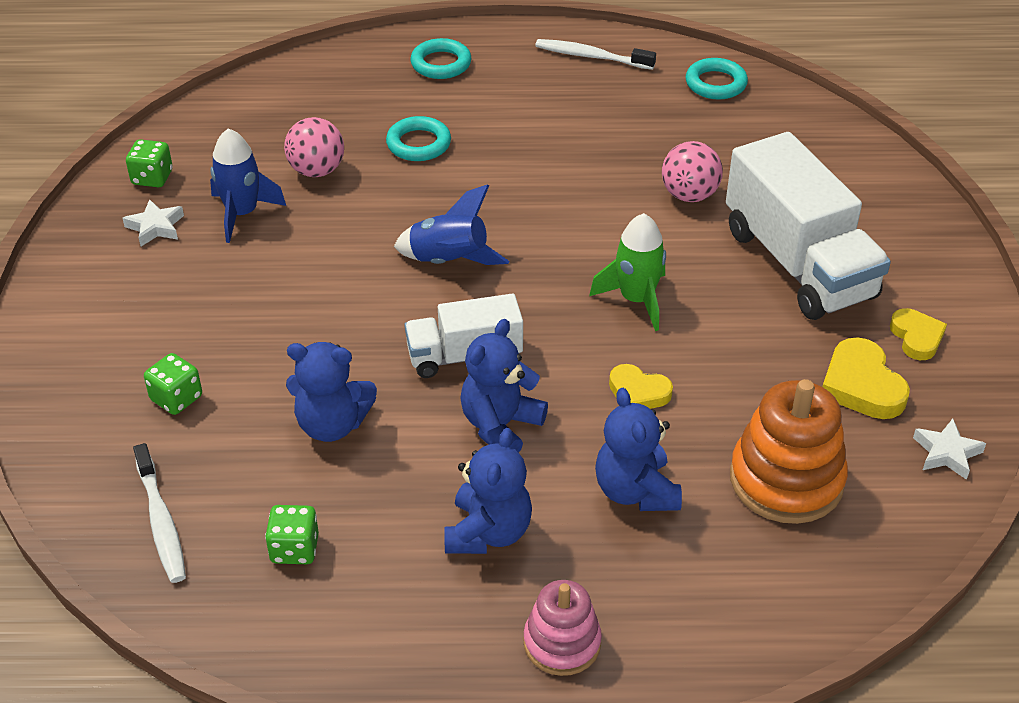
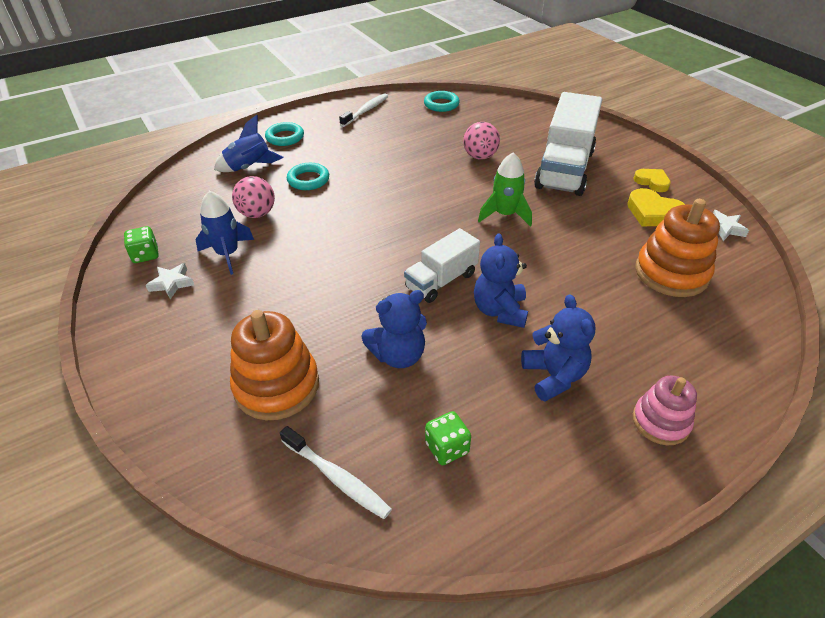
camera: 30 degrees left, 0 degrees up
green dice [144,353,202,415] -> orange stacking toy [230,310,319,420]
blue rocket [394,184,509,265] -> blue rocket moved to [214,115,283,172]
white toothbrush [535,39,656,70] -> white toothbrush turned 135 degrees clockwise [339,93,388,127]
blue teddy bear [595,388,682,511] -> none
yellow heart [609,364,673,409] -> none
white truck [726,132,891,320] -> white truck turned 75 degrees clockwise [534,92,602,196]

